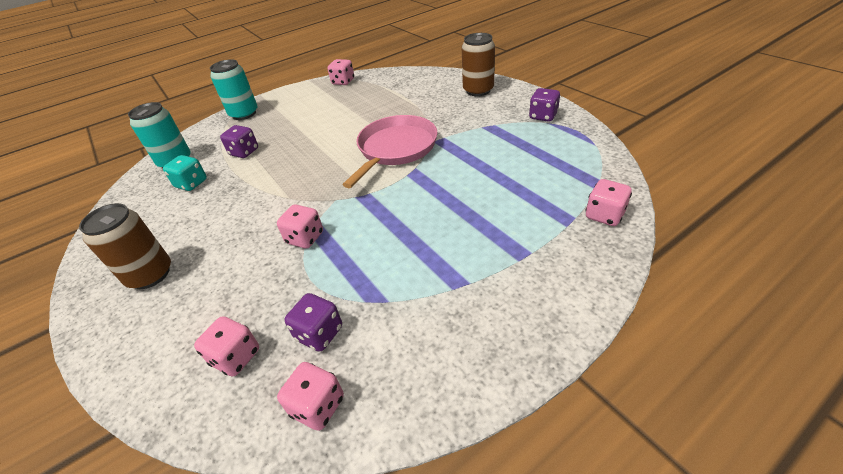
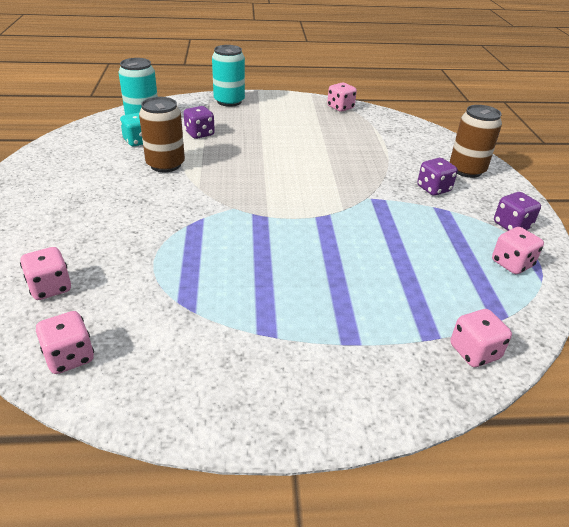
camera: 25 degrees right, 5 degrees down
brown can [79,203,171,289] -> brown can moved to [139,97,185,172]
pink dice [277,205,323,249] -> pink dice moved to [492,227,544,274]
purple dice [285,293,342,351] -> purple dice moved to [417,158,458,196]
pink pan [343,115,437,188] -> none

